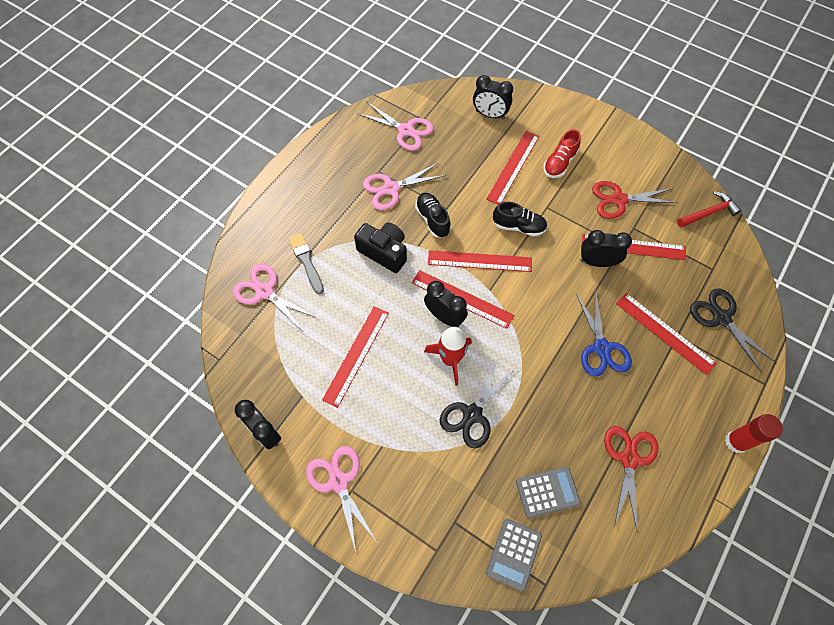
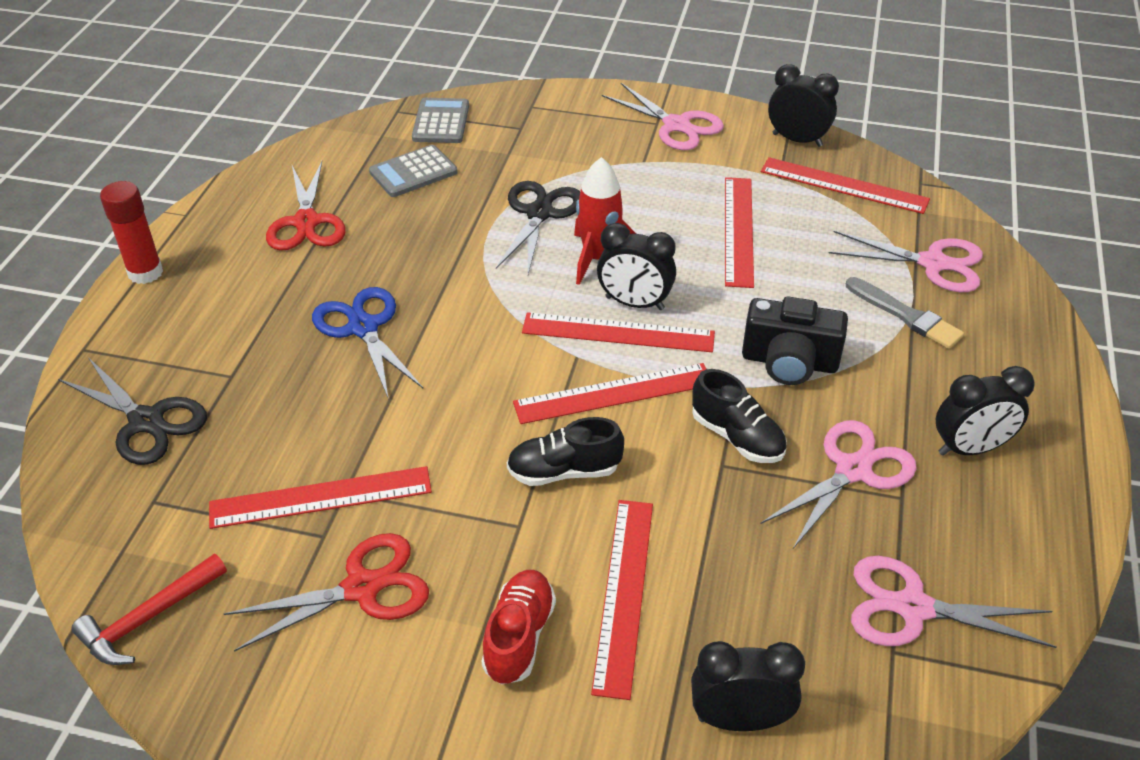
camera: 160 degrees right, 20 degrees down
black clock [581,230,632,267] -> black clock moved to [936,366,1035,456]
red ruler [616,293,717,375] -> red ruler moved to [761,157,930,214]

